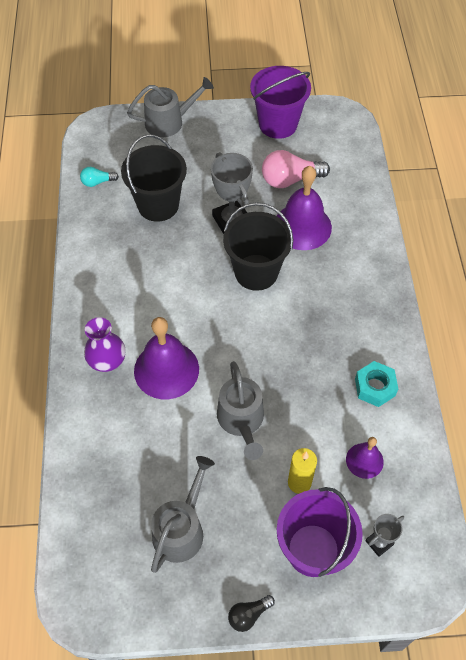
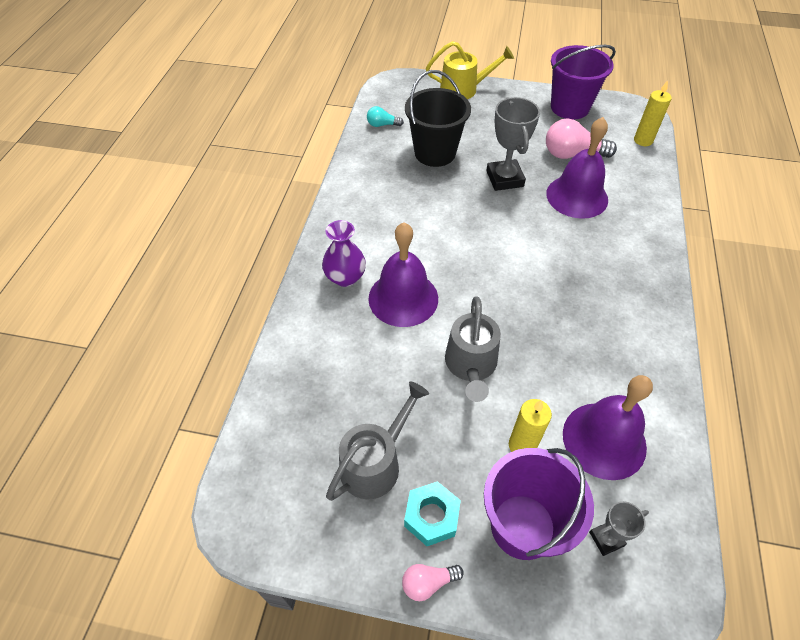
camera: 15 degrees right, 5 degrees down
grey watering can [127,77,214,137] -> yellow watering can [426,41,514,99]
black bucket [223,202,293,291] -> none
black light bulb [228,595,275,632] -> pink light bulb [402,564,464,601]
purple bell [346,437,384,479] -> purple bell [563,375,653,480], size x1.85
turquoise nut [355,361,398,407] -> turquoise nut moved to [404,481,461,546]
none -> yellow candle [634,80,672,146]

